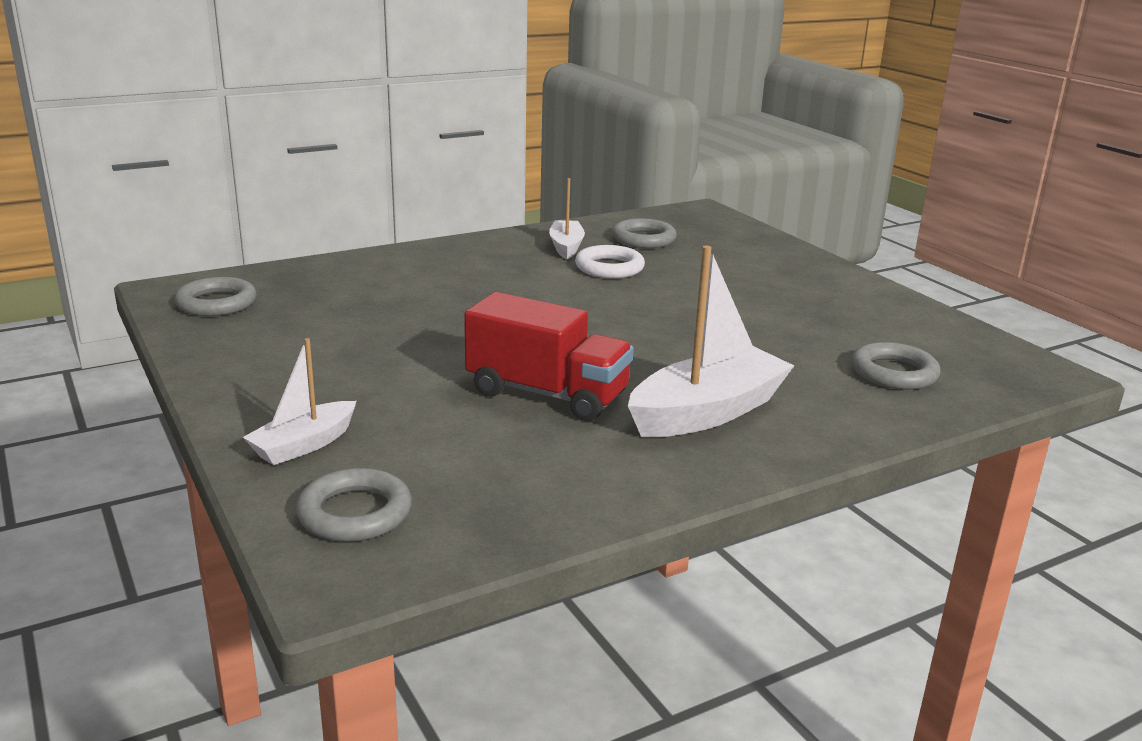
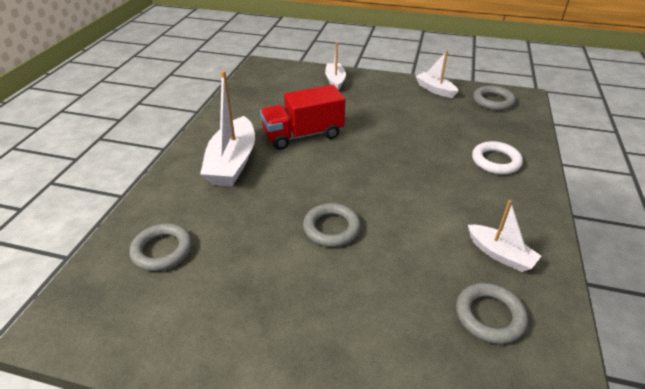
camera: 135 degrees right, 15 degrees up
grey ring [296,468,412,542] -> grey ring moved to [303,203,361,247]
white ring [575,245,645,278] -> white ring moved to [472,141,523,174]
none -> white boat [416,50,458,98]

